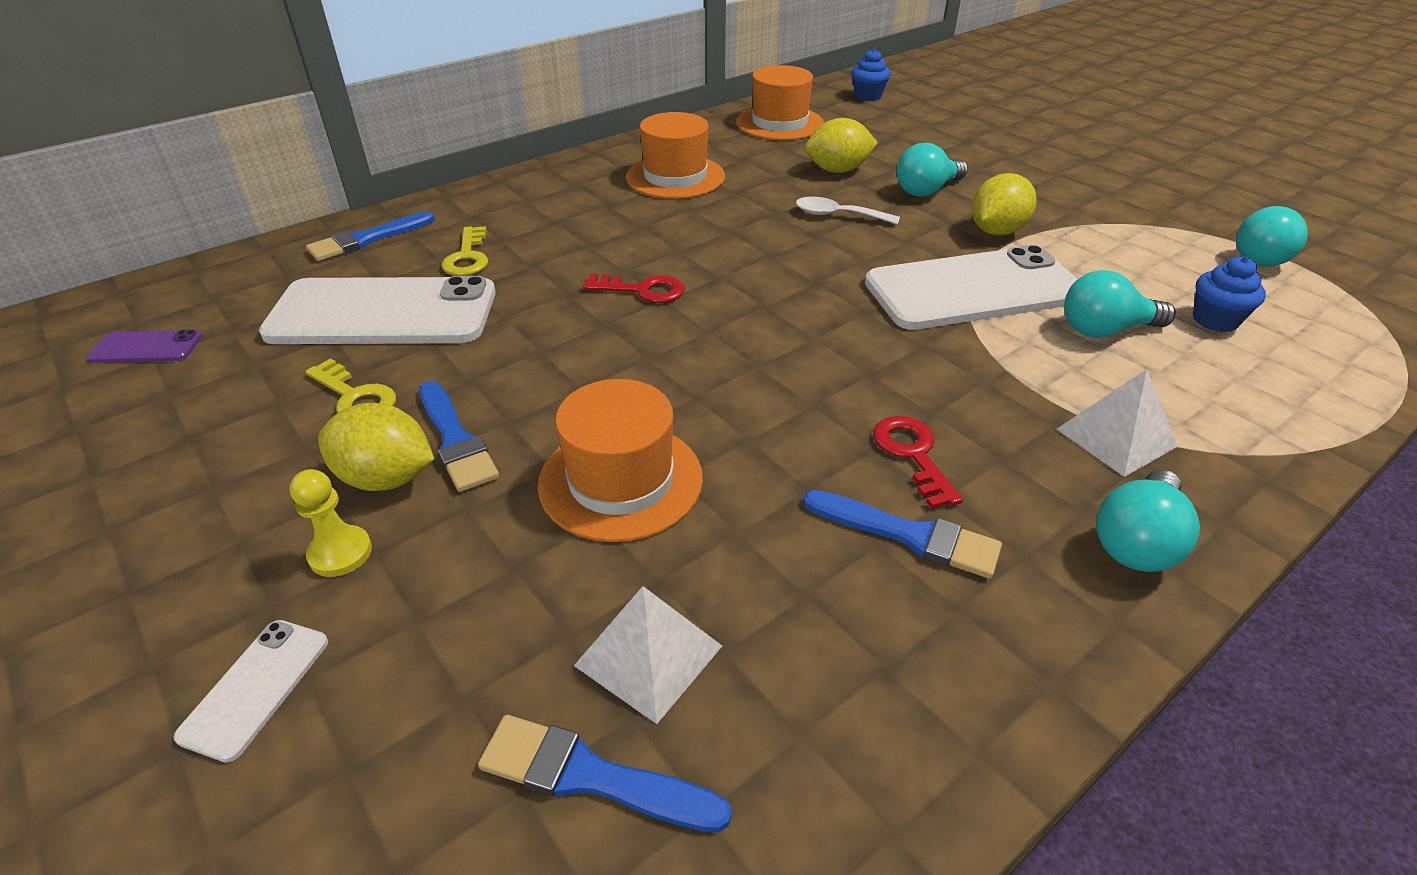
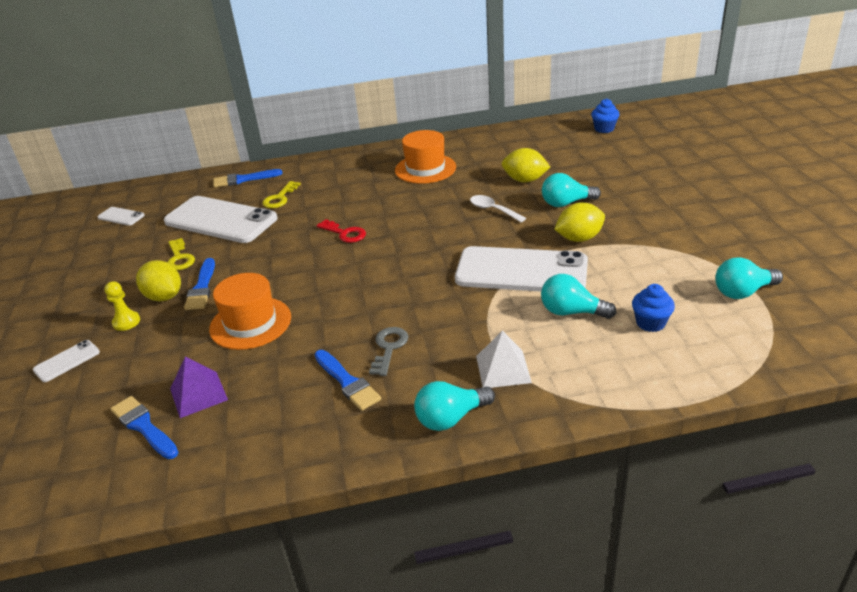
camera: 30 degrees right, 5 degrees down
purple phone [87,329,202,363] -> white phone [98,207,145,226]
white pyramid [574,586,722,724] -> purple pyramid [170,357,228,418]
orange hat [736,65,824,140] -> none
red key [873,416,963,509] -> grey key [369,327,409,376]

